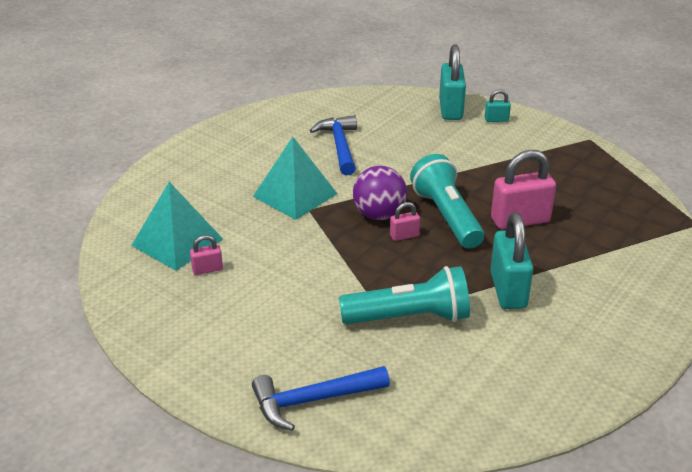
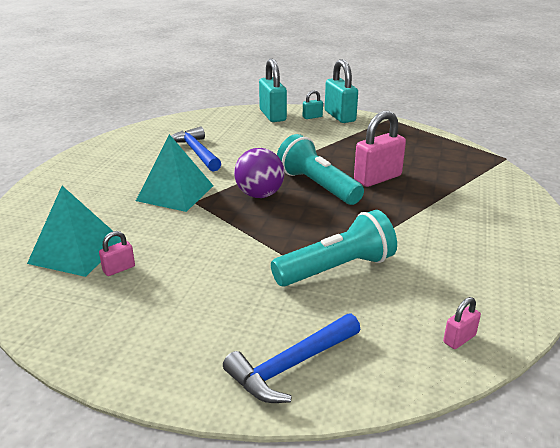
camera: 20 degrees left, 5 degrees down
pink padlock [390,202,420,241] -> pink padlock moved to [443,297,481,349]
turquoise padlock [490,212,533,309] -> turquoise padlock moved to [325,59,358,123]

